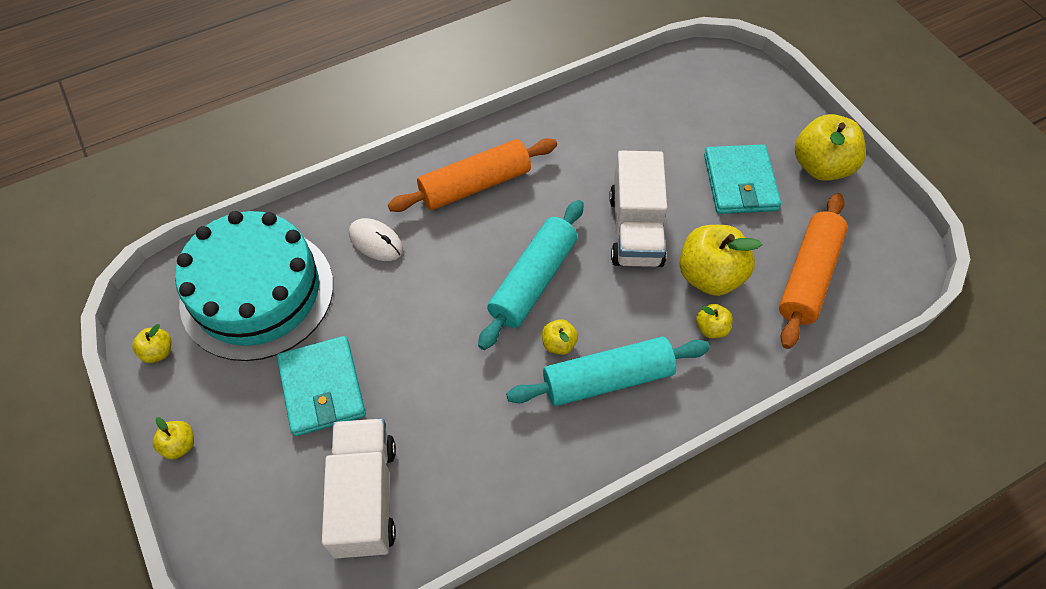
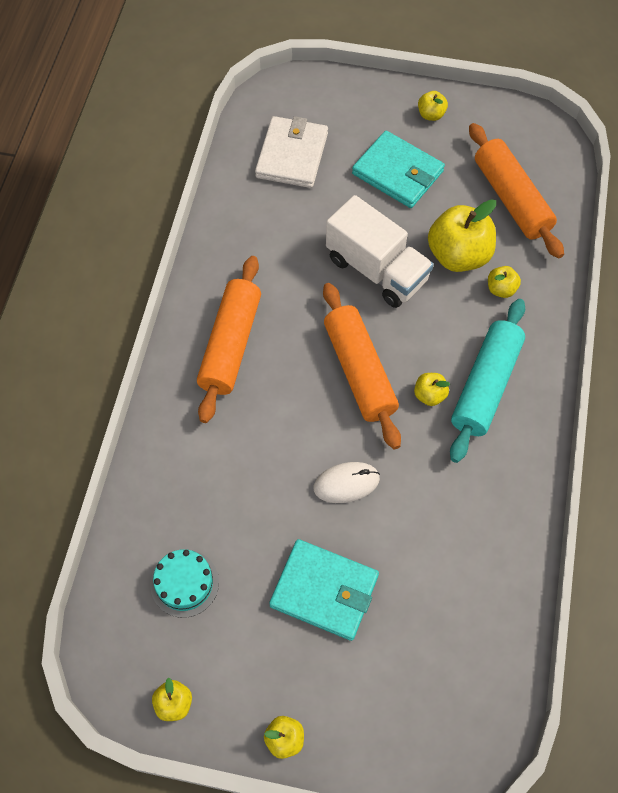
camera: 50 degrees left, 5 degrees up
turquoise cake [175,211,333,361] -> turquoise cake [150,549,219,618], size x0.42
white truck [322,418,396,559] -> none
white mouse [349,218,403,261] -> white mouse moved to [314,462,380,503]
turquoise rolling pin [478,200,584,350] -> orange rolling pin [323,283,401,449]
yellow apple [795,114,866,181] -> yellow apple [418,91,448,121], size x0.48
none -> white wallet [255,116,328,188]

